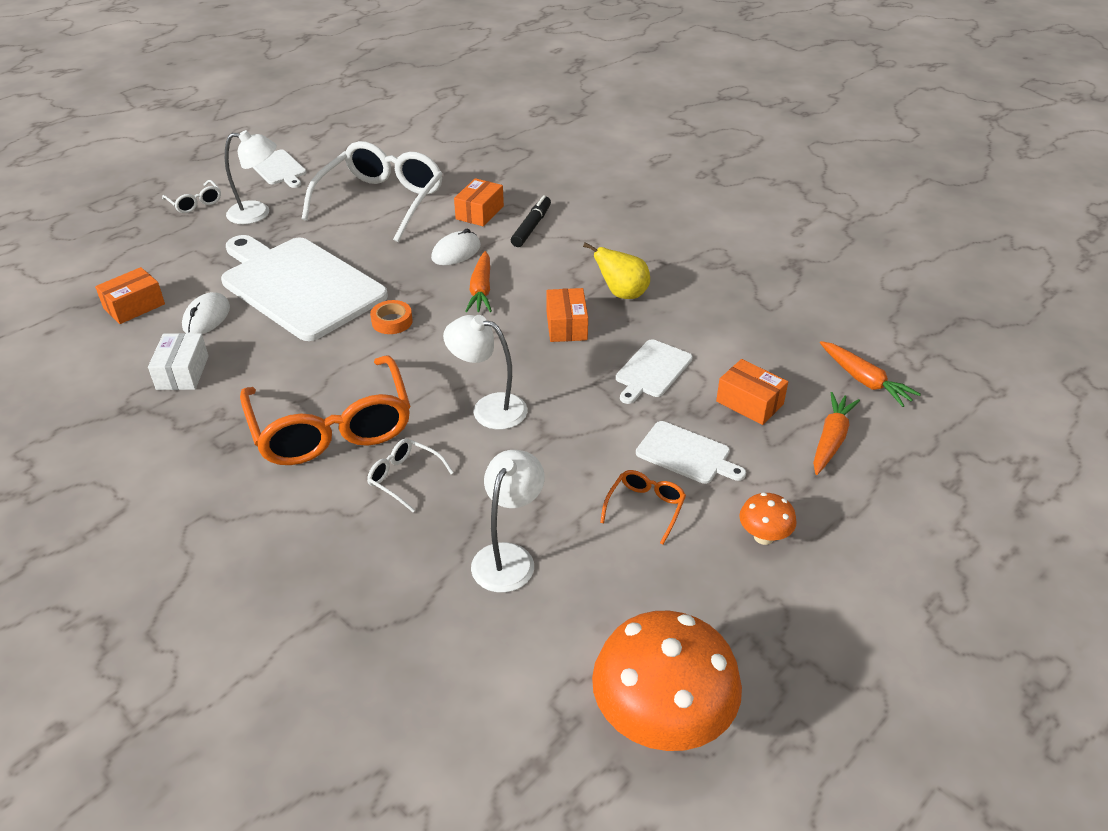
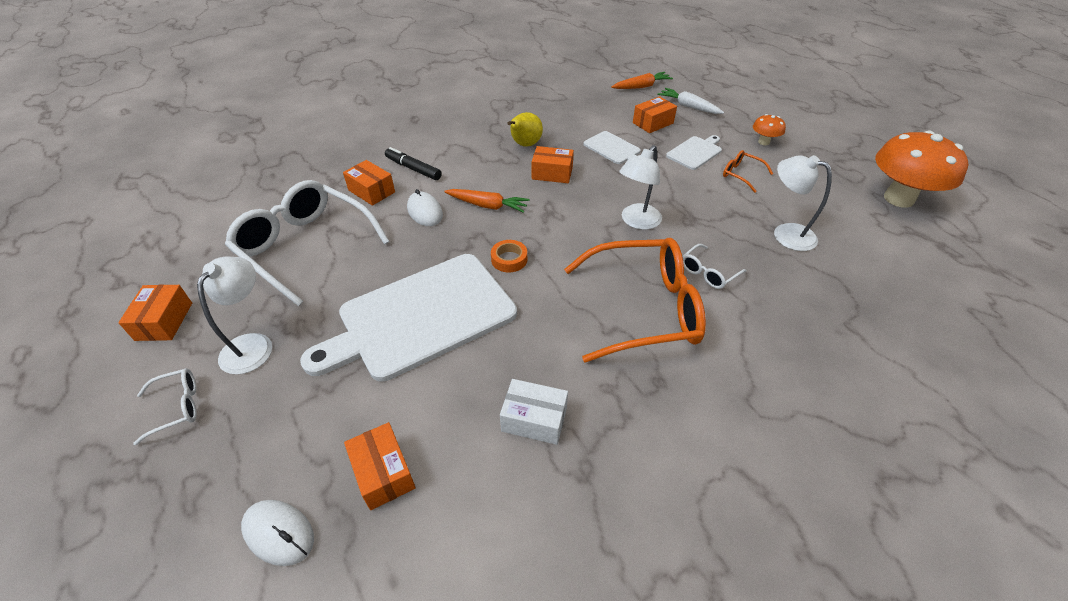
camera: 75 degrees left, 5 degrees up
white mouse [182,292,230,334] -> white mouse moved to [241,500,314,566]
white cutting board [252,149,306,188] -> orange box [118,285,192,341]
orange carrot [813,392,860,475] -> white carrot [658,88,724,114]

